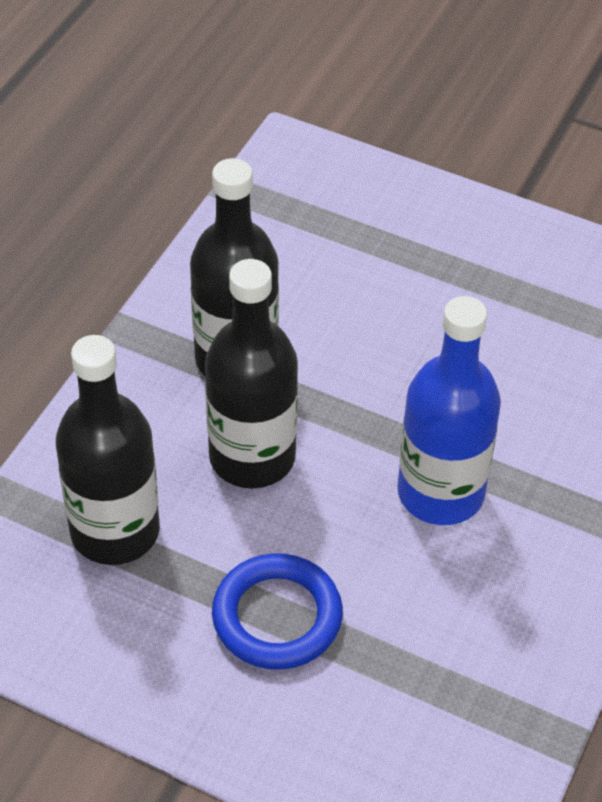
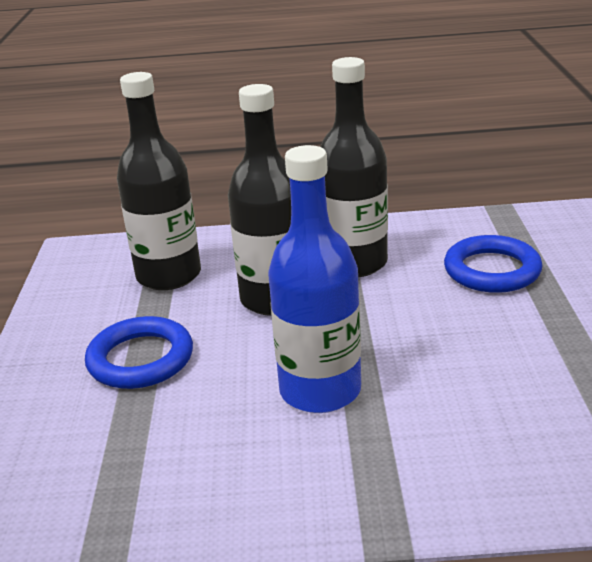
camera: 65 degrees right, 20 degrees down
none -> blue ring [444,235,543,293]

